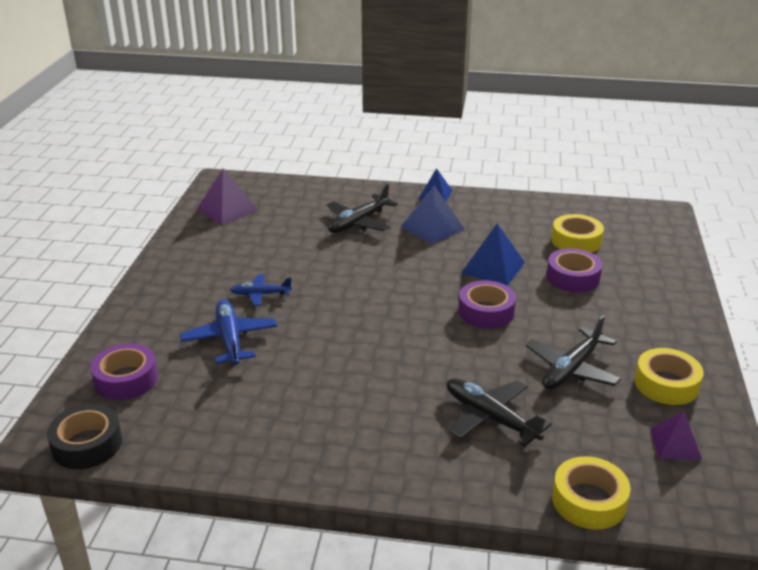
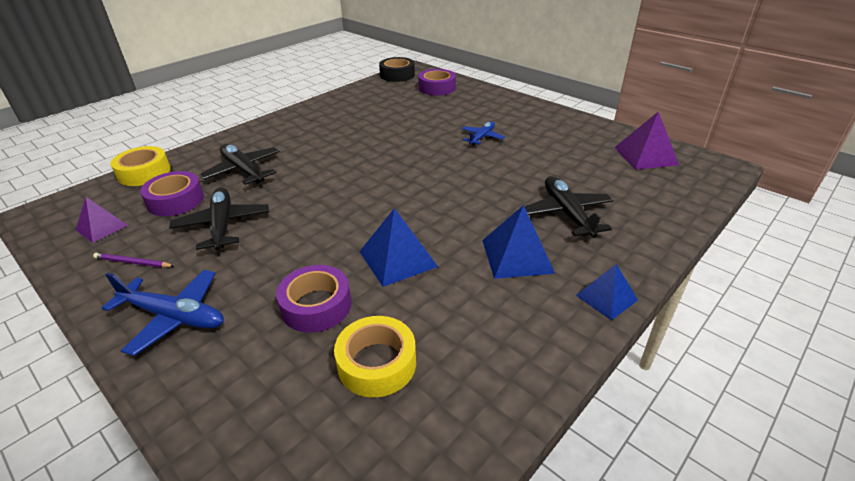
camera: 125 degrees right, 5 degrees up
blue plane [180,299,277,365] -> blue plane moved to [102,270,224,356]
black plane [447,378,552,447] -> black plane turned 120 degrees counterclockwise [199,144,280,185]
purple tape [459,280,516,328] -> purple tape moved to [140,171,204,216]
yellow tape [635,348,703,405] -> purple pencil [93,253,174,268]

